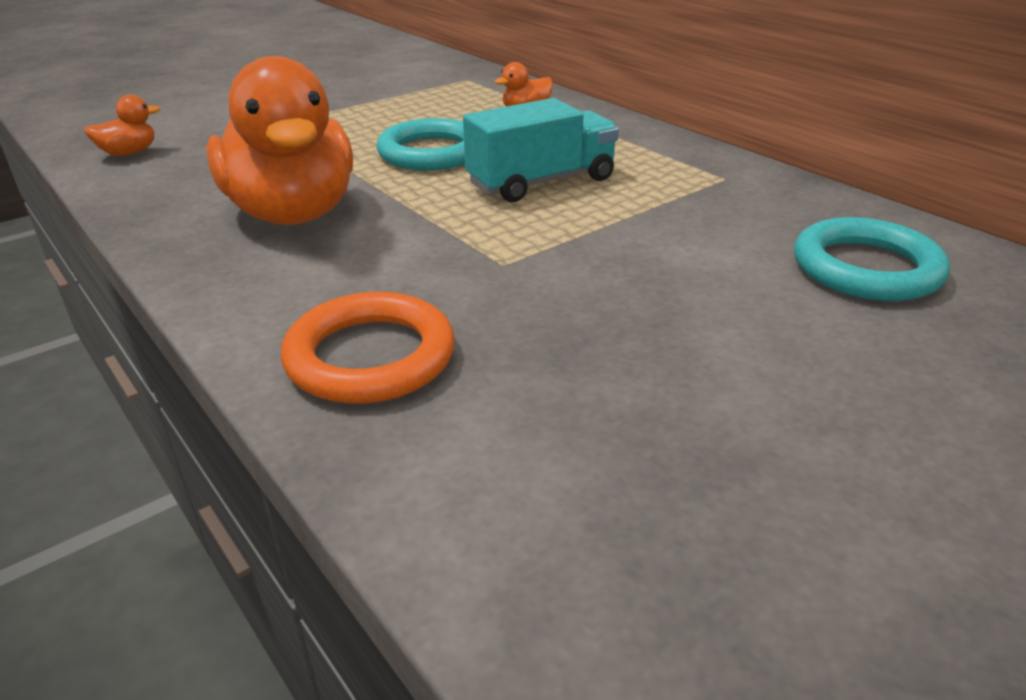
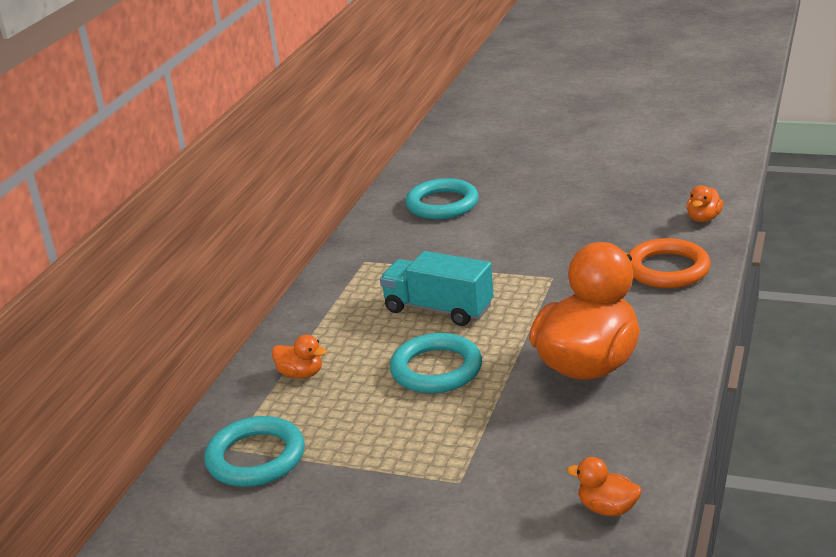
camera: 120 degrees left, 5 degrees down
none -> turquoise ring [204,416,305,487]
none -> orange duck [687,186,723,222]

